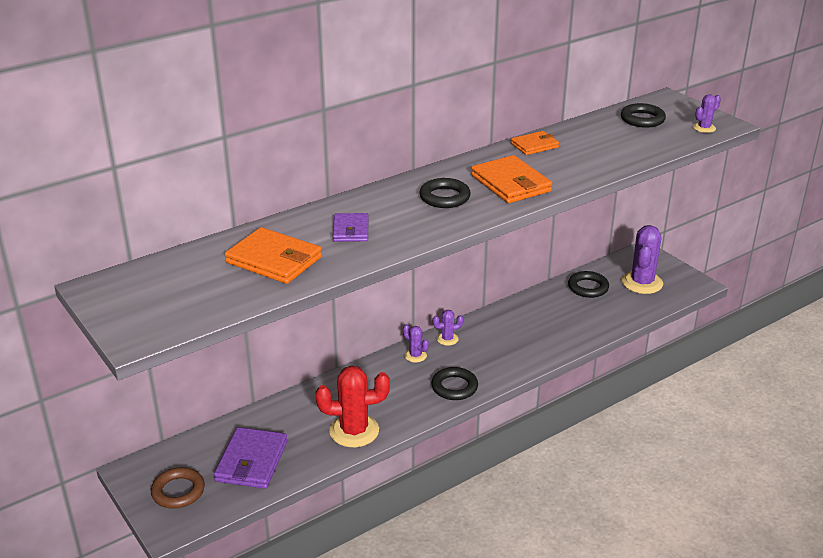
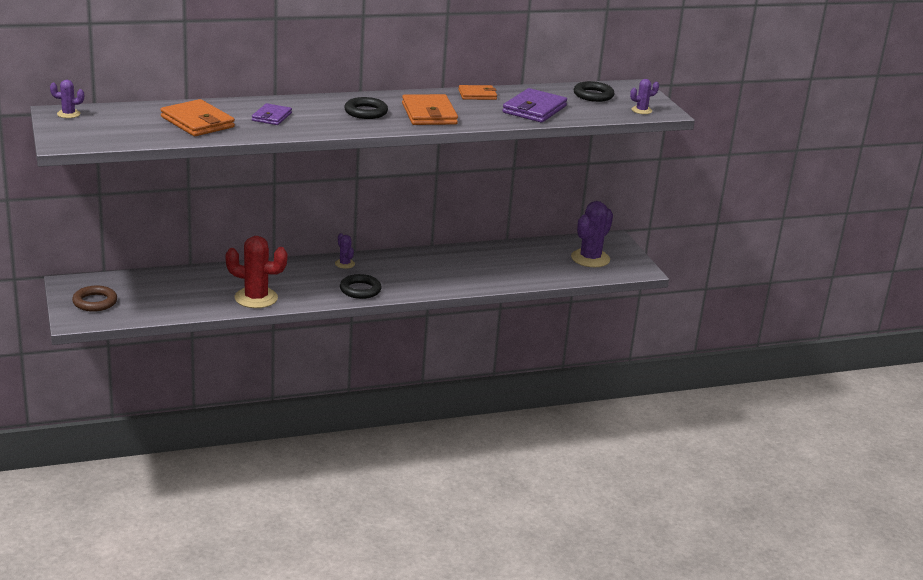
camera: 15 degrees right, 5 degrees down
purple wallet [214,427,287,489] -> purple wallet moved to [502,88,567,123]
purple cactus [433,310,464,346] -> purple cactus moved to [50,80,84,118]
black ring [568,271,609,298] -> none

